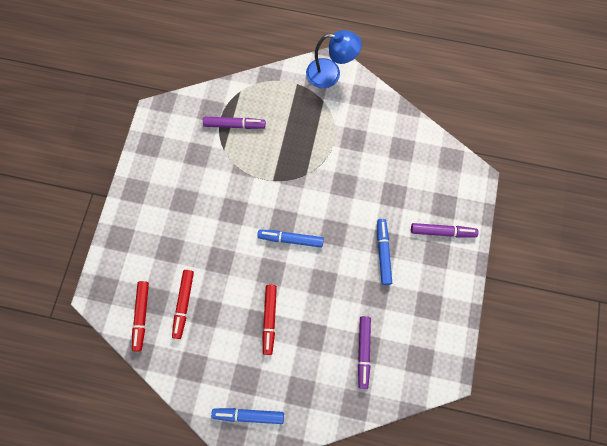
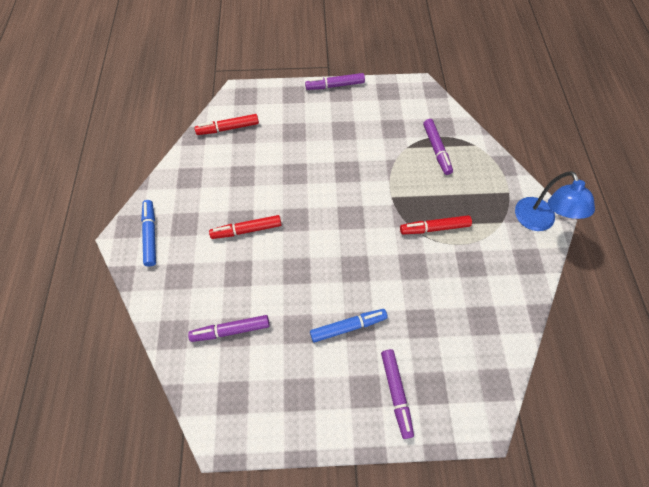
camera: 75 degrees right, 10 degrees down
red marker [172,270,194,339] -> red marker moved to [400,215,472,234]
blue marker [257,230,324,247] -> none
none -> purple marker [305,73,365,90]

